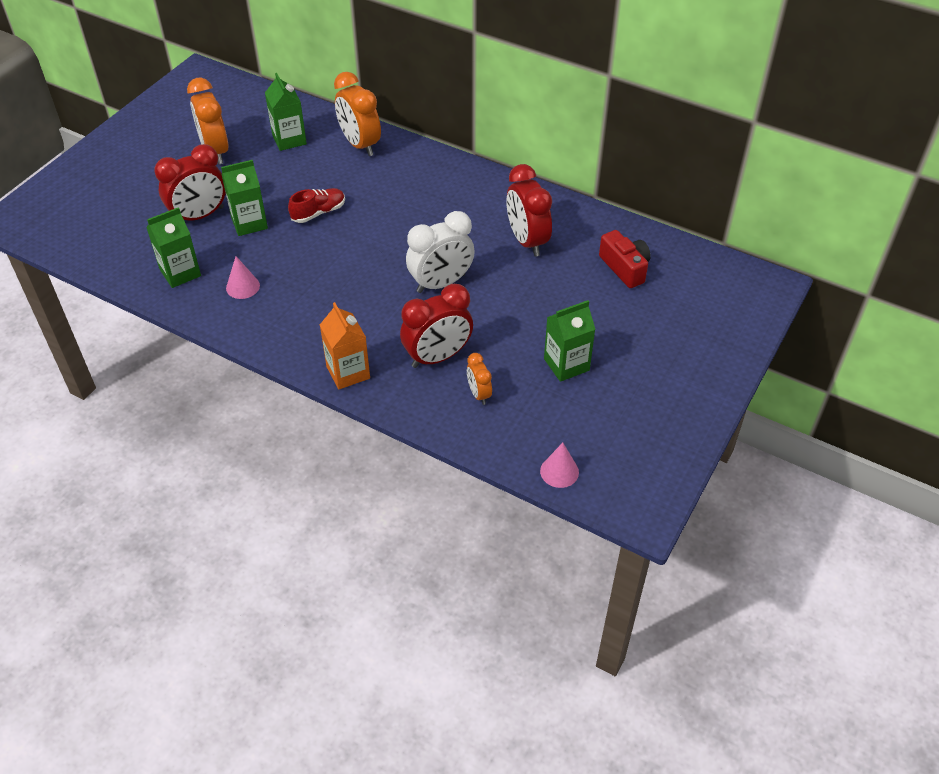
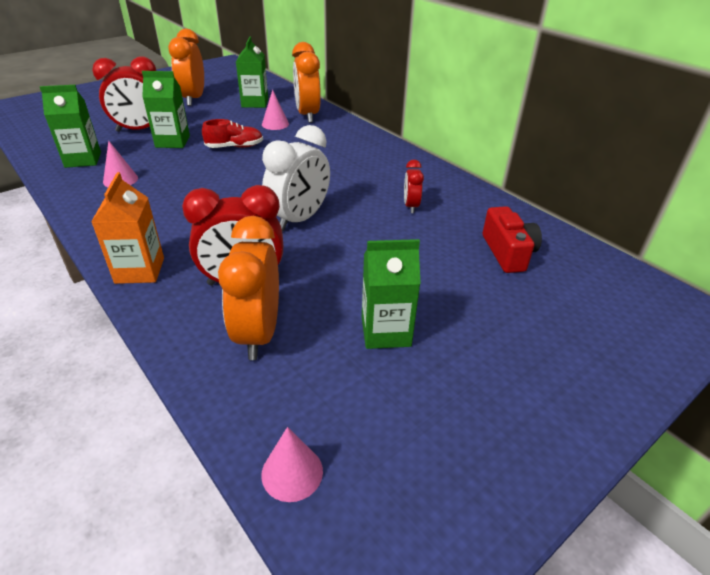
camera: 20 degrees right, 10 degrees down
white clock [406,211,475,293] -> white clock turned 45 degrees counterclockwise [262,125,330,231]
orange clock [467,353,492,405] -> orange clock [218,216,279,360], size x1.91
red clock [506,164,552,257] -> red clock [404,160,424,213], size x0.52
none -> pink cone [262,90,289,130]

